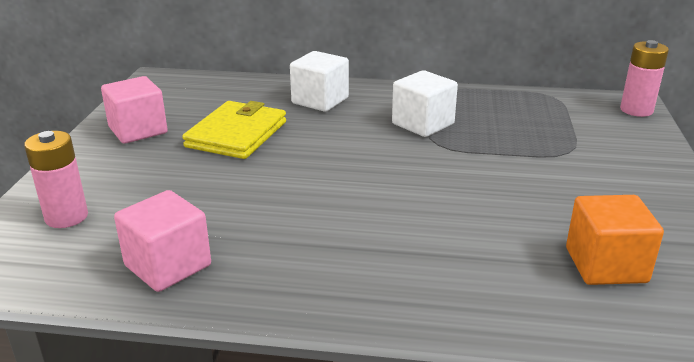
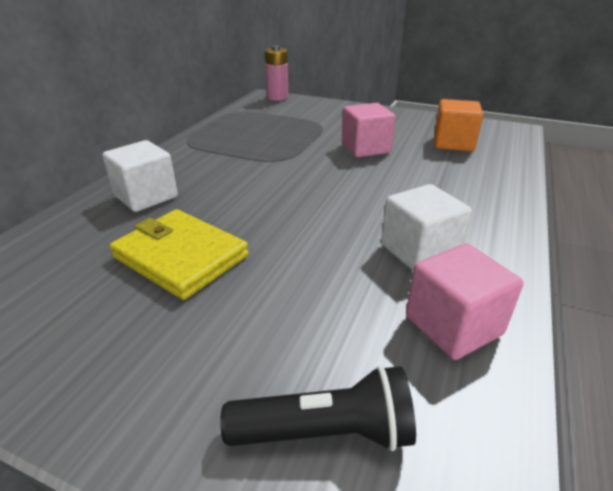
camera: 75 degrees left, 5 degrees up
pink battery [24,131,88,228] -> black flashlight [220,365,416,451]
pink cube [101,76,168,144] -> pink cube moved to [342,103,396,157]
white cube [392,70,458,137] -> white cube moved to [381,184,472,271]

